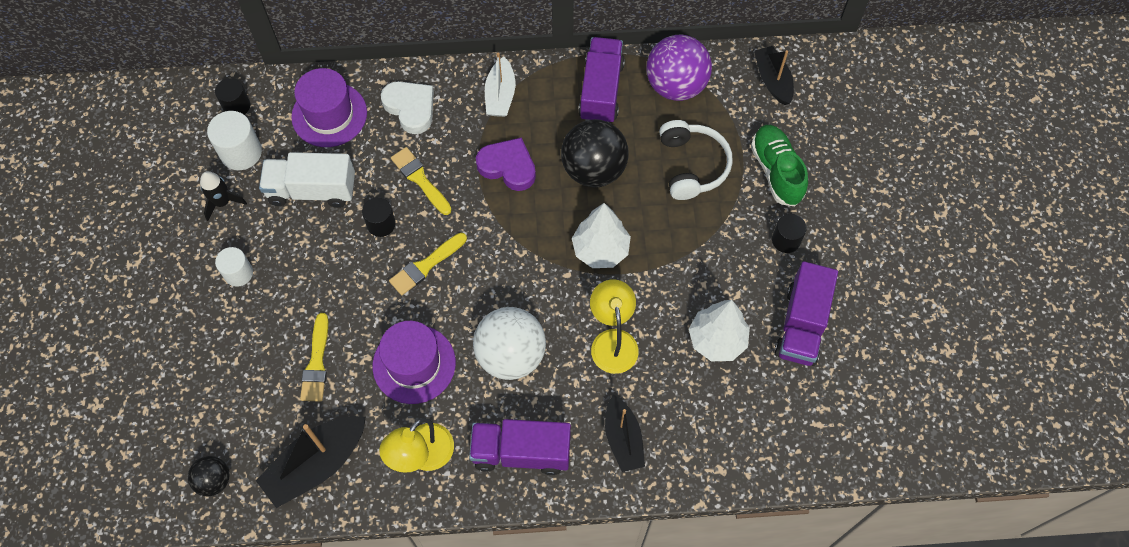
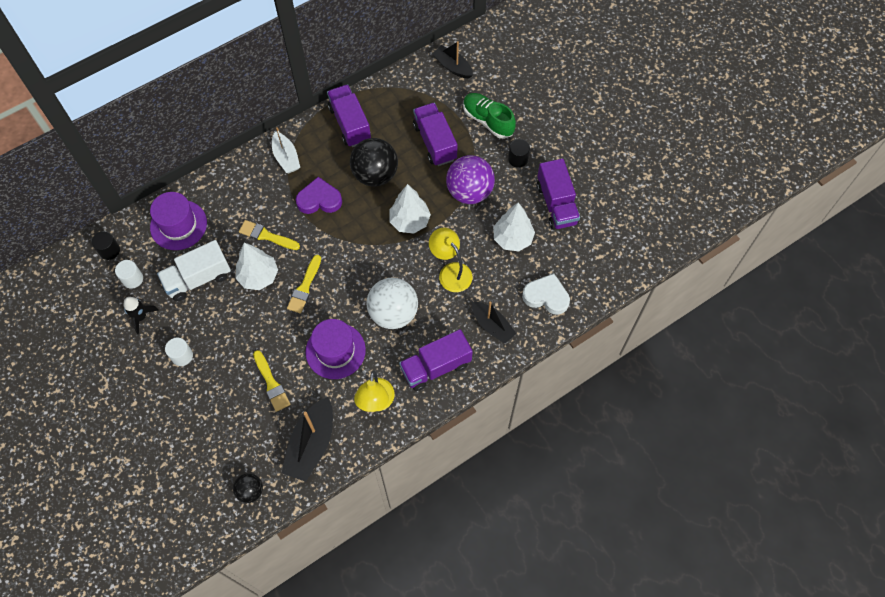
camera: 30 degrees left, 0 degrees up
white cylinder [207,111,262,170] -> white cylinder [115,260,143,289], size x0.66
black cylinder [362,197,396,237] -> white tree [235,242,278,290]
white heart [381,81,434,134] -> white heart moved to [522,273,570,315]
purple ball [647,34,712,101] -> purple ball moved to [446,155,495,204]
white headphones [659,120,733,200] -> purple truck [413,103,458,166]

